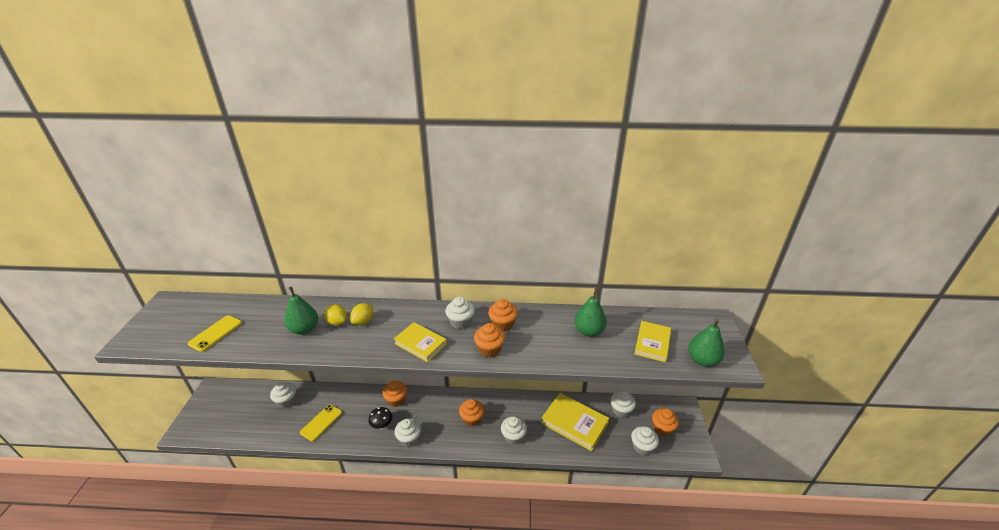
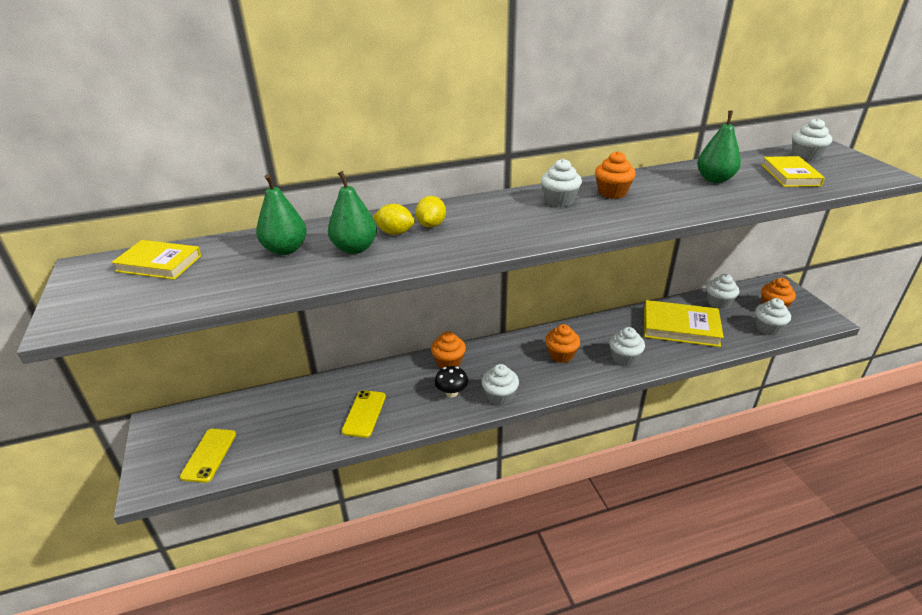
camera: 20 degrees left, 0 degrees up
yellow phone [188,315,242,352] -> yellow phone moved to [180,429,236,483]
white cupcake [270,381,296,408] -> white cupcake moved to [792,118,832,162]
yellow book [394,322,447,362] -> yellow book moved to [112,240,201,280]
orange cupcake [474,323,505,357] -> none
green pear [688,319,725,367] -> green pear moved to [256,174,307,255]

